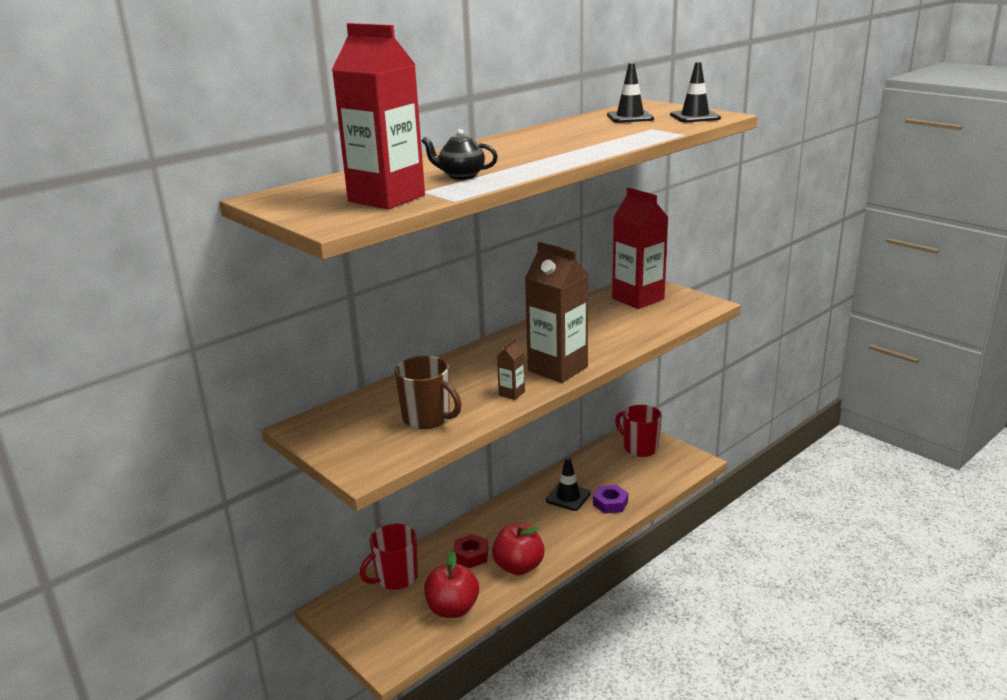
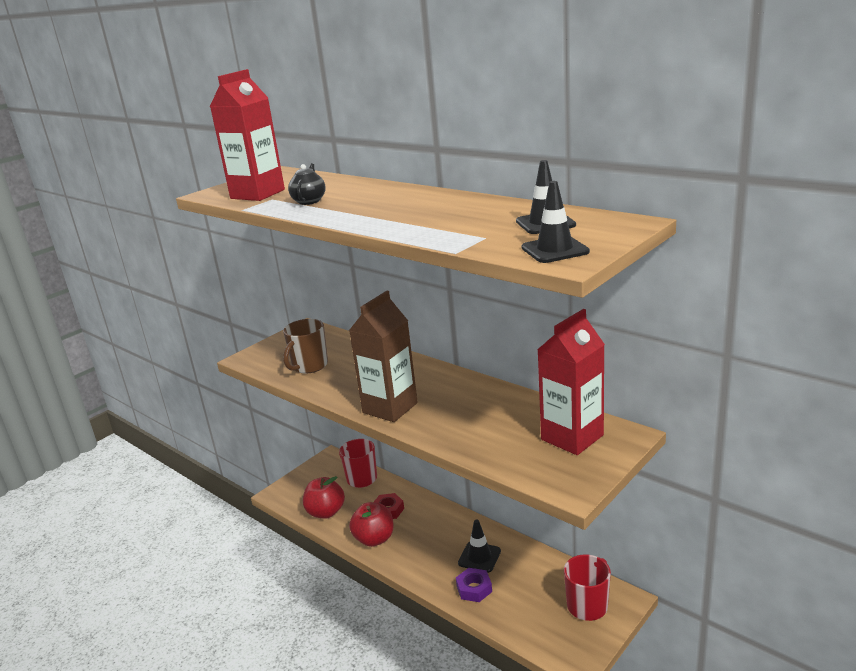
camera: 85 degrees right, 0 degrees up
brown carton [497,338,525,400] -> none

